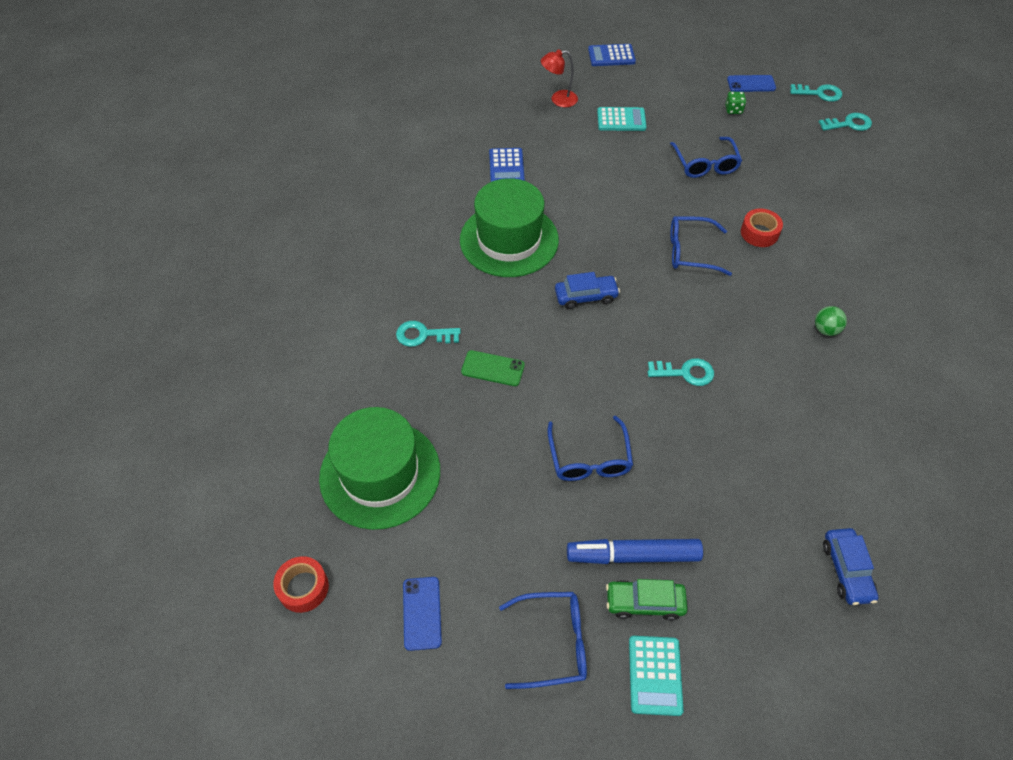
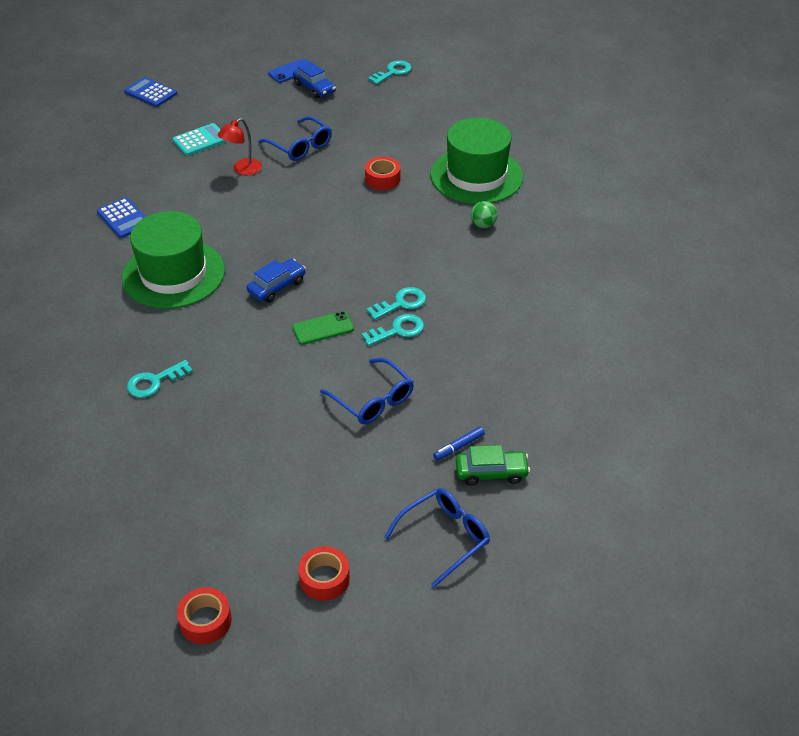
camera: 35 degrees left, 10 degrees down
green hat [319,407,440,530] -> green hat moved to [430,118,523,204]
blue phone [403,577,442,651] -> red tape [298,546,350,601]
green phone [461,350,525,386] -> green phone moved to [292,311,354,345]
red lamp [541,49,578,107] -> red lamp moved to [218,118,262,176]
blue marker [567,539,703,564] -> blue marker [433,426,485,461], size x0.48
blue calculator [588,44,636,66] -> blue calculator turned 75 degrees clockwise [124,77,177,107]
green car [606,579,688,621] -> green car turned 150 degrees counterclockwise [456,445,530,486]
turquoise calculator [629,636,684,716] -> none
blue glasses [670,216,732,276] -> none
green dice [725,92,746,114] -> none
turquoise key [790,84,842,102] -> turquoise key moved to [362,314,424,346]
blue car [823,528,878,605] -> blue car moved to [293,62,336,98]

